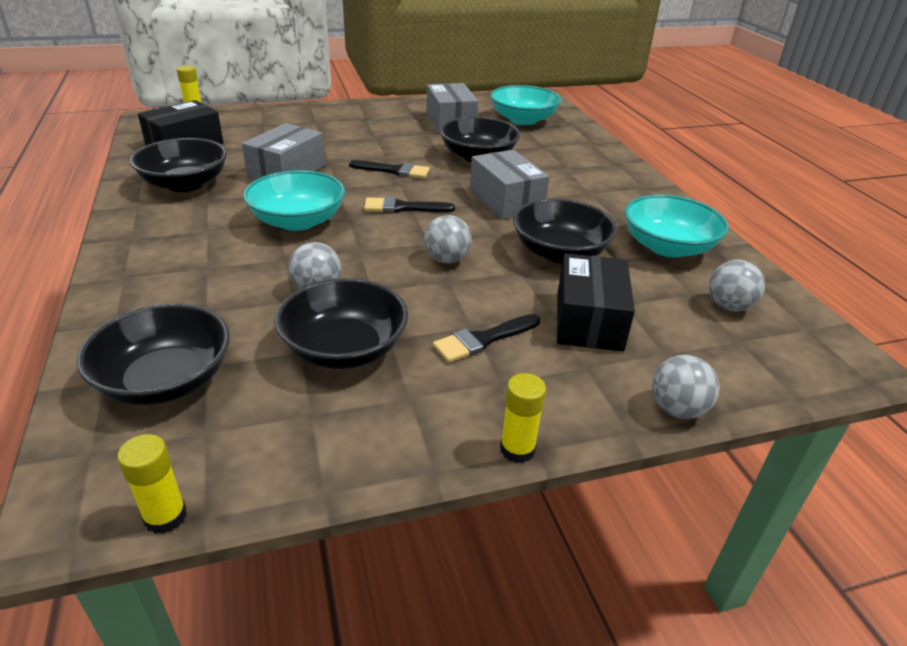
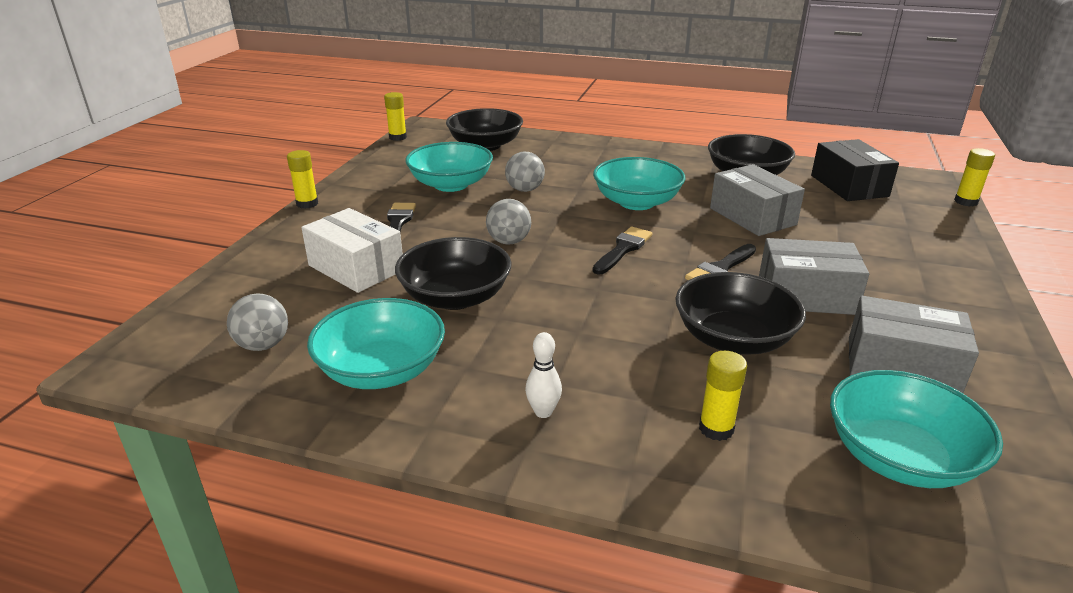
camera: 125 degrees right, 5 degrees down
black bowl [275,278,408,369] -> turquoise bowl [405,142,493,192]
grey box [470,150,549,219] -> grey box moved to [759,238,869,315]
black box [557,253,635,352] -> white box [301,208,403,293]
grey ball [652,355,720,419] -> none
none -> white bowling pin [525,332,562,418]
none -> yellow glue stick [699,351,747,441]

